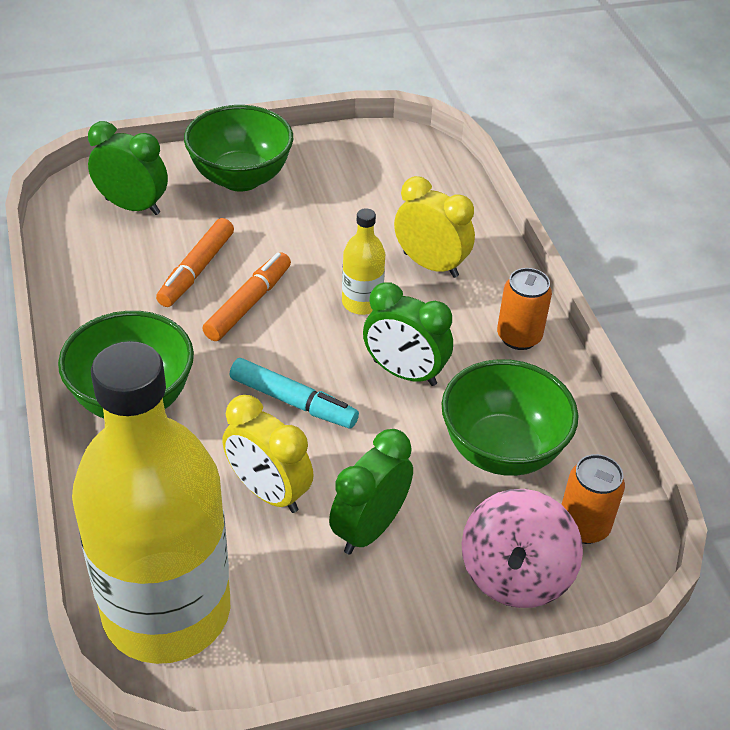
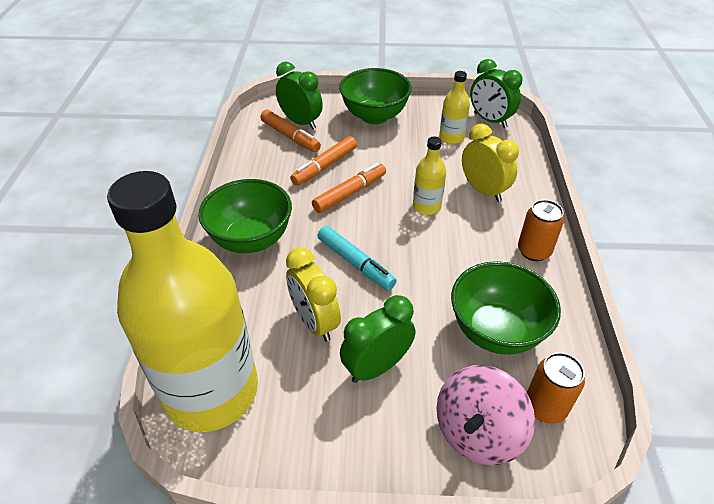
camera: 20 degrees right, 0 degrees up
green clock [363,282,453,386] -> green clock moved to [470,59,523,128]
none -> orange marker [260,109,321,152]
none -> yellow bottle [439,71,470,144]

